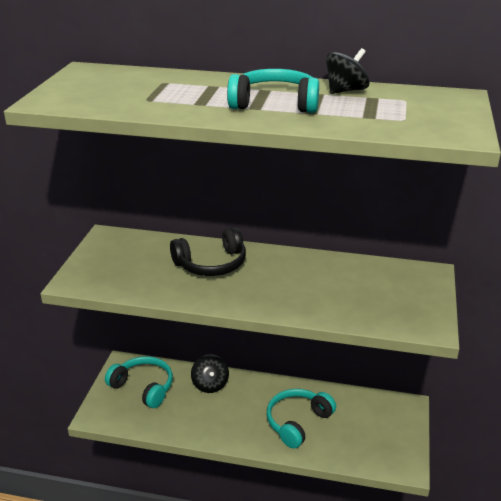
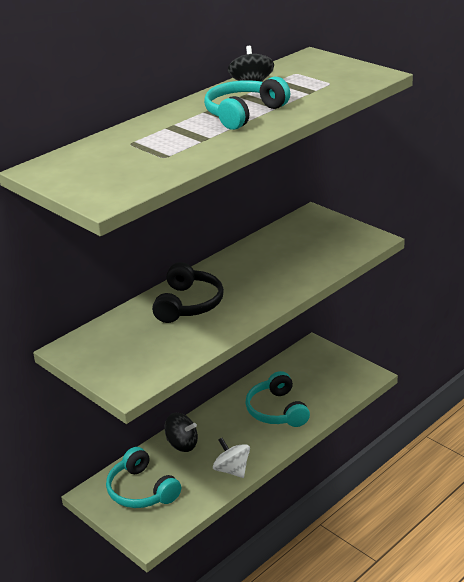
camera: 55 degrees left, 0 degrees up
turquoise headphones [105,356,173,408] -> turquoise headphones turned 105 degrees counterclockwise [106,447,181,508]
none -> white spinning top [213,438,250,478]

